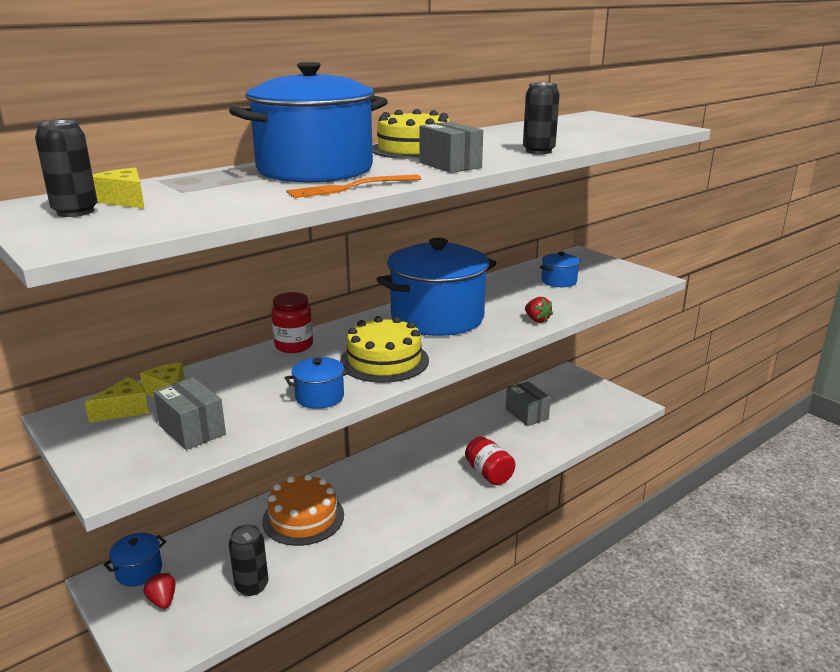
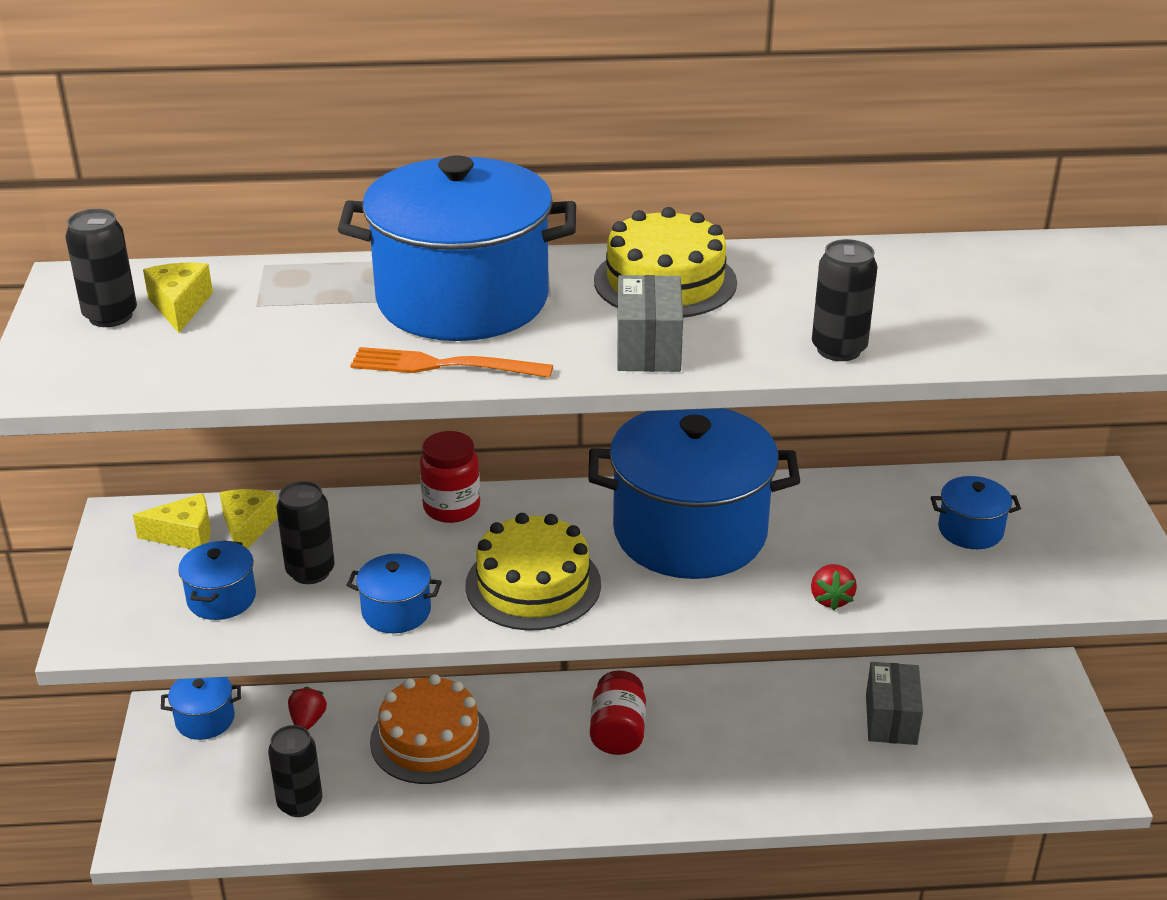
camera: 35 degrees right, 10 degrees up
red strawberry [143,573,176,609] -> red strawberry moved to [288,687,327,730]
grey box [153,377,226,450] -> blue pot [178,540,256,620]
red jar [465,437,515,485] -> red jar moved to [590,670,646,755]
none -> black can [276,481,335,584]

